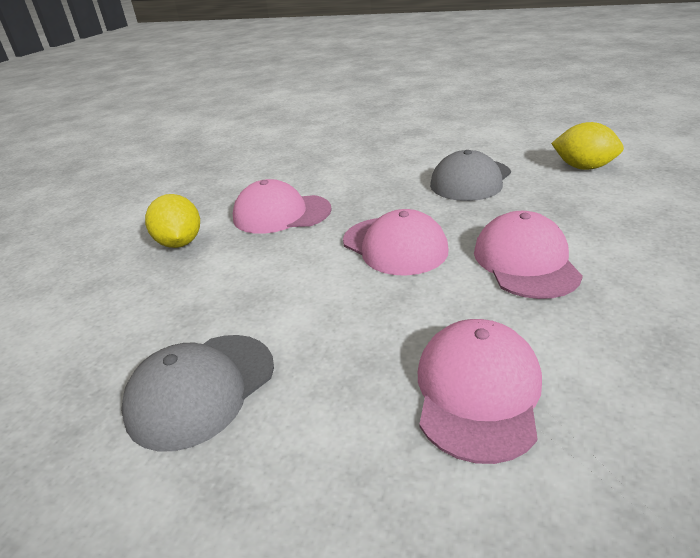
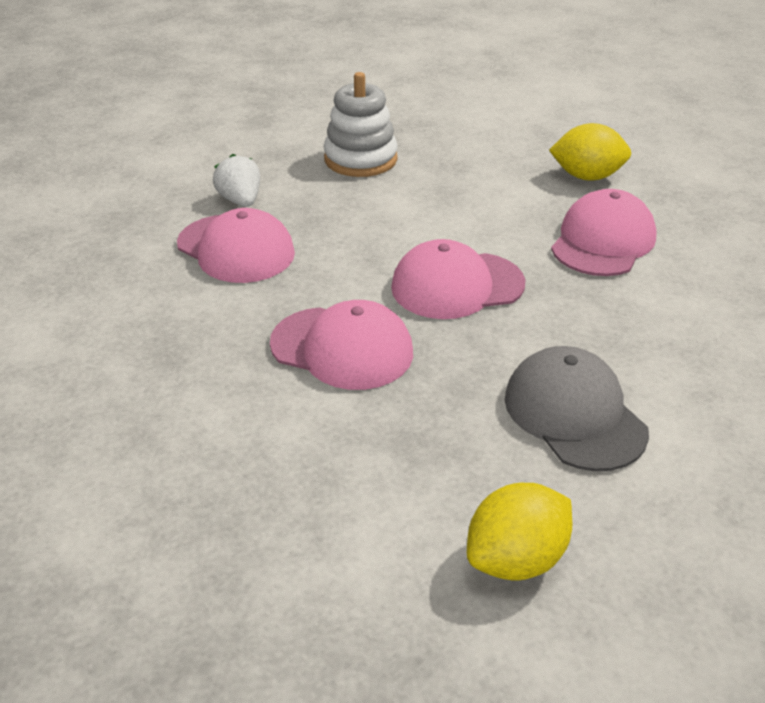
camera: 115 degrees right, 5 degrees up
grey cap [121,335,274,452] -> white stacking toy [324,72,398,177]
none -> white strawberry [213,154,260,207]

